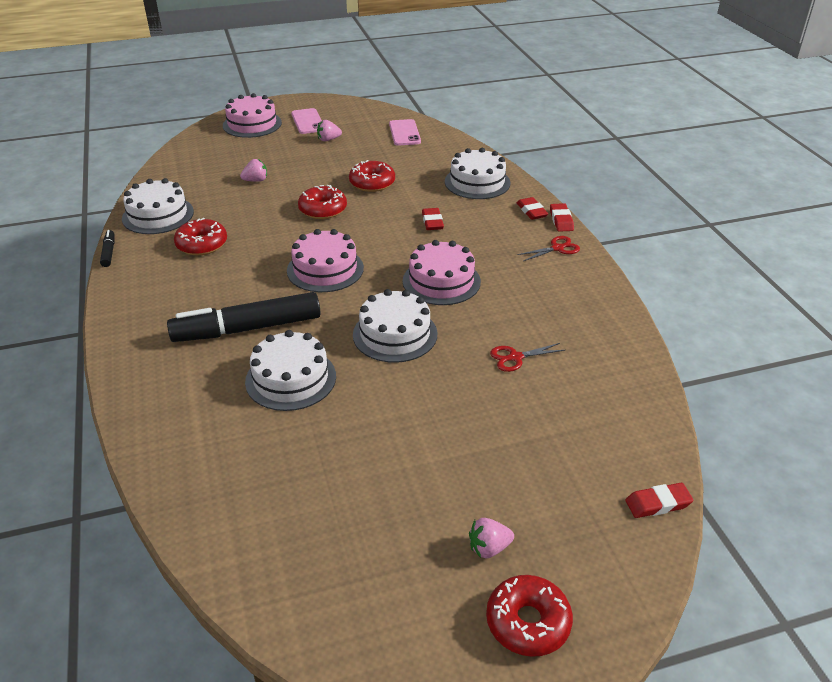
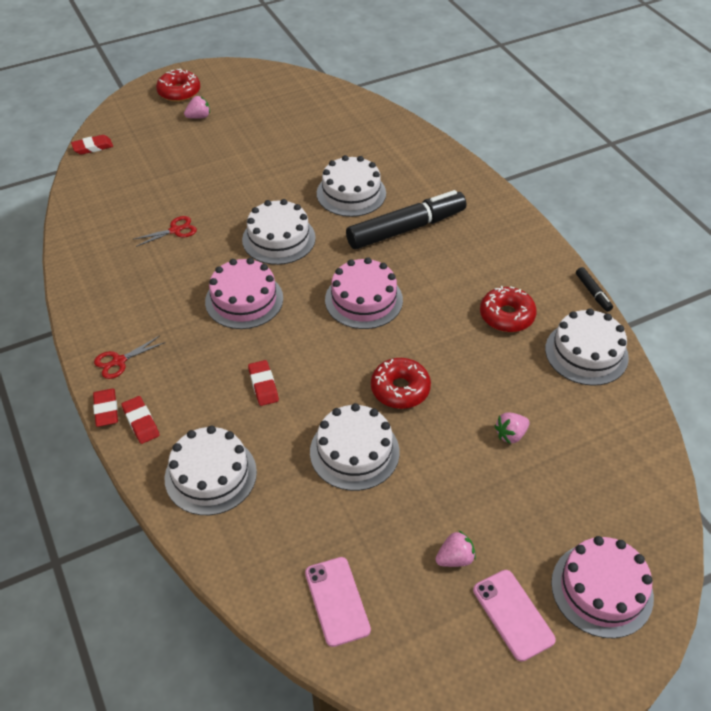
camera: 170 degrees right, 10 degrees up
red donut [349,160,395,192] -> white cake [310,403,400,491]

